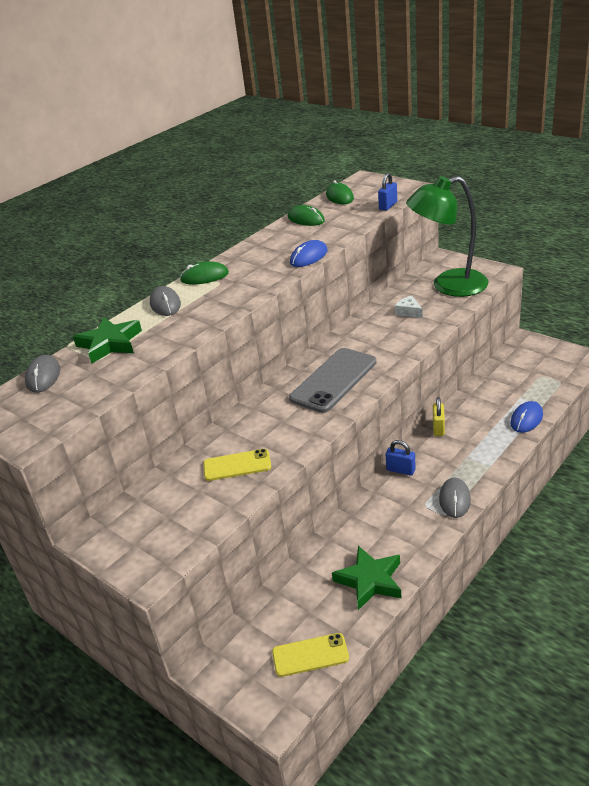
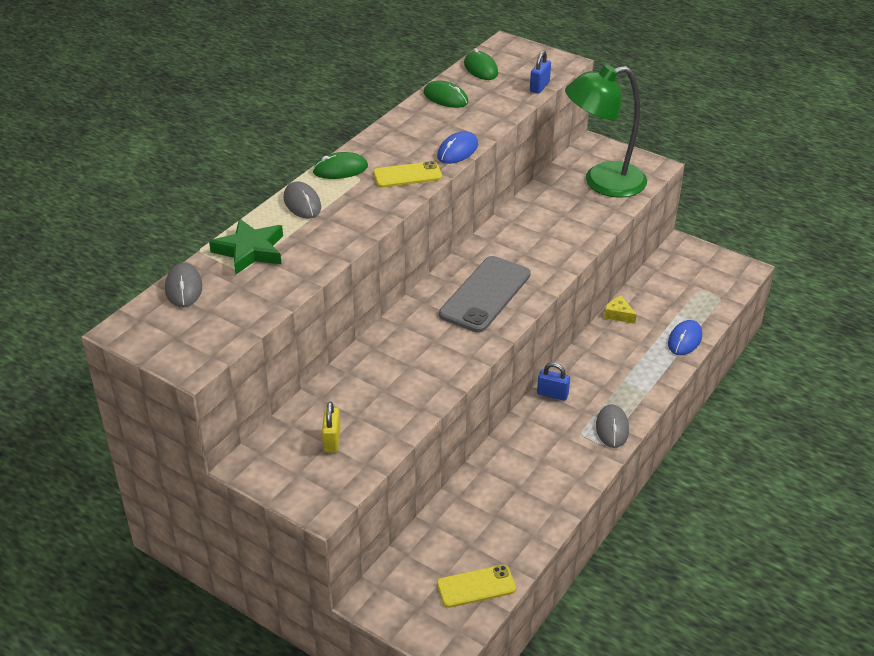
camera: 10 degrees left, 5 degrees up
yellow phone [203,449,271,481] -> yellow phone moved to [373,161,442,188]
green star [332,546,402,610] -> none
white cheese [395,296,422,318] -> none
yellow padlock [433,397,445,436] -> yellow padlock moved to [322,402,341,453]
none -> yellow cheese [604,296,637,324]

